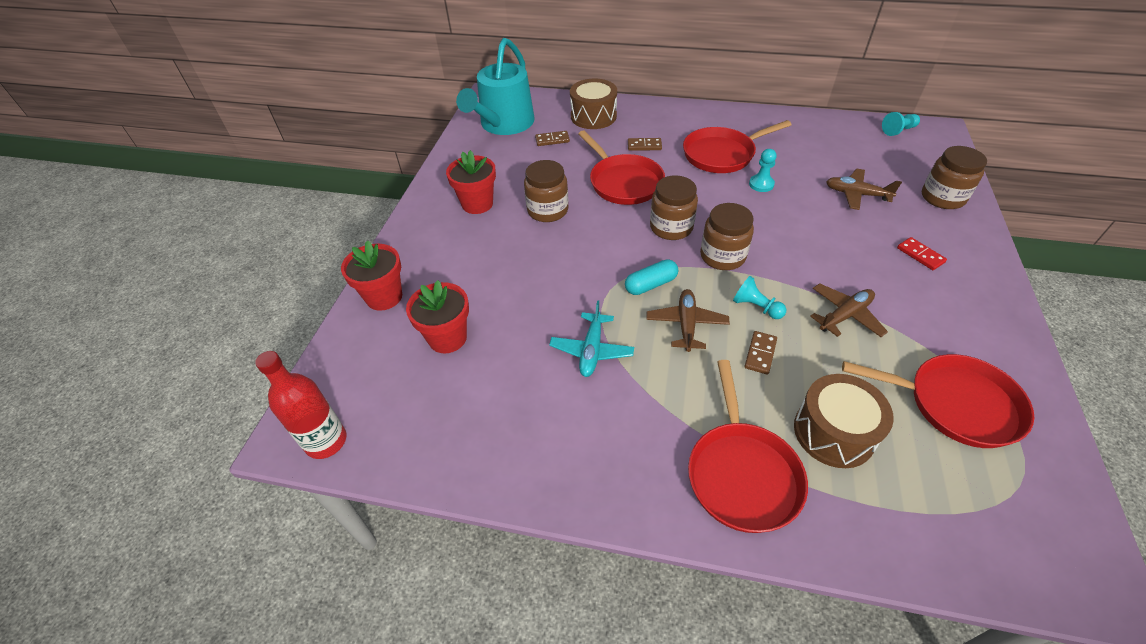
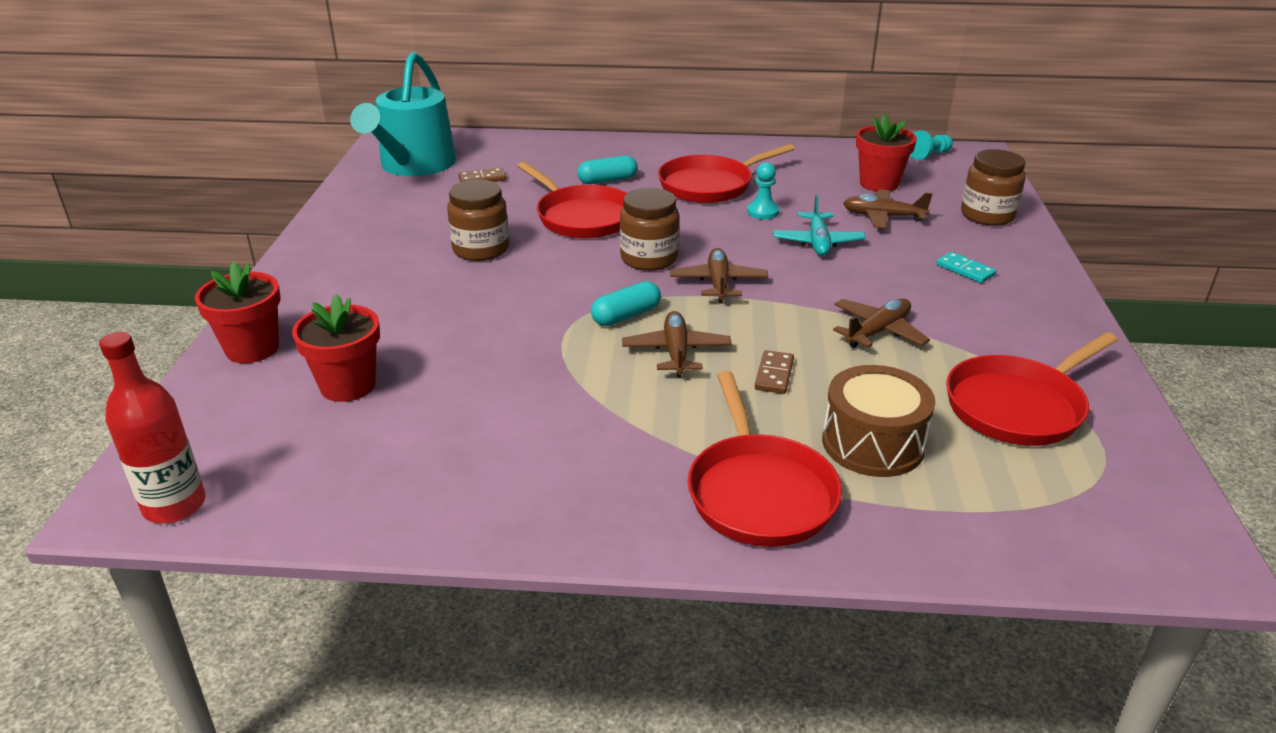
camera: 10 degrees left, 15 degrees down
red flower pot [446,150,496,214] -> red flower pot moved to [856,114,917,192]
turquoise plane [549,300,634,377] -> turquoise plane moved to [773,194,866,256]
brown drum [570,79,617,129] -> none
brown domino [628,138,662,151] -> turquoise capsule [577,155,638,184]
brown jar [700,203,754,270] -> brown plane [670,248,768,304]
turquoise pawn [733,276,786,319] -> none
red pan [842,354,1034,448] -> red pan turned 135 degrees clockwise [946,332,1117,446]
red domino [897,237,947,270] -> turquoise domino [936,252,996,283]

